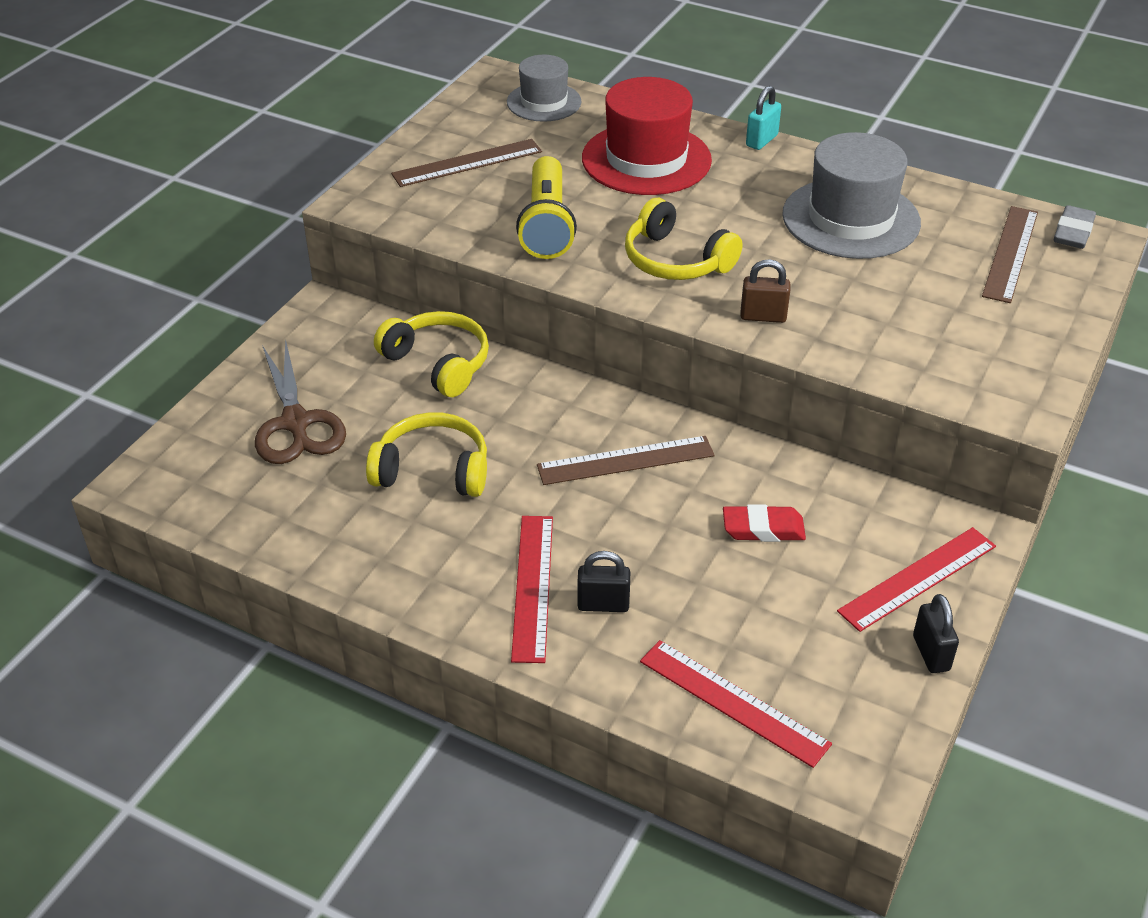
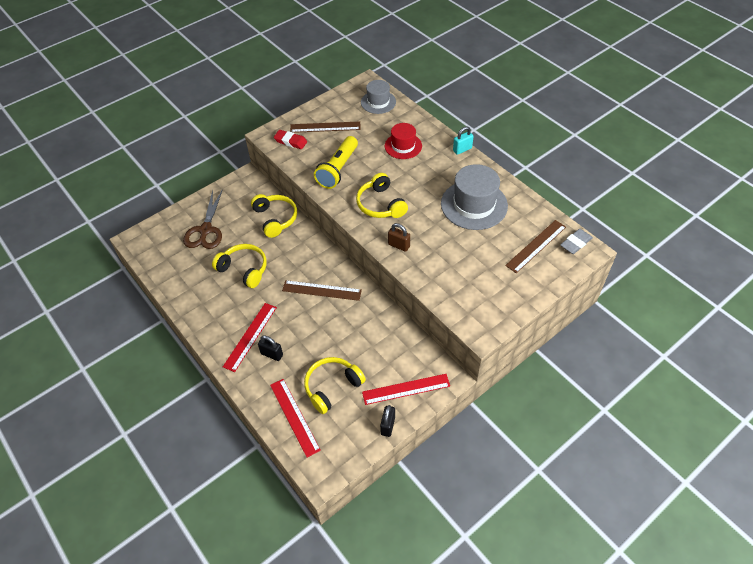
camera: 25 degrees right, 10 degrees up
red hat [582,77,712,195] -> red hat [385,123,422,159], size x0.61
red eraser [723,504,806,542] -> red eraser moved to [274,130,307,149]
none -> yellow headphones [304,357,366,414]

